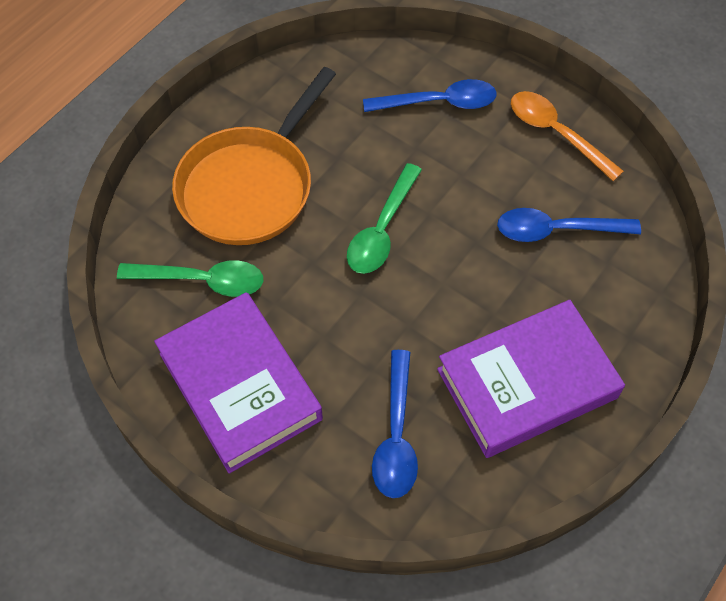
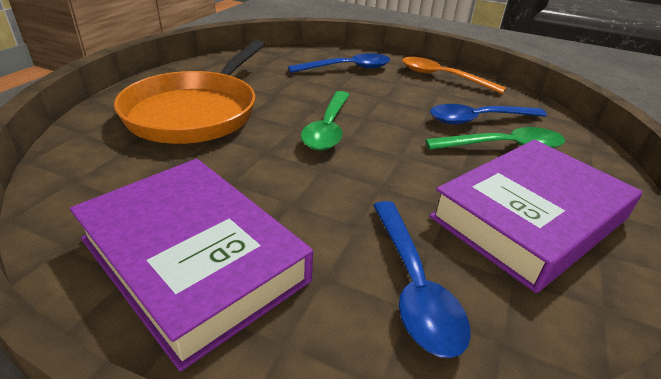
camera: 15 degrees left, 25 degrees down
green spoon [117,260,263,297] -> green spoon moved to [425,127,565,150]

